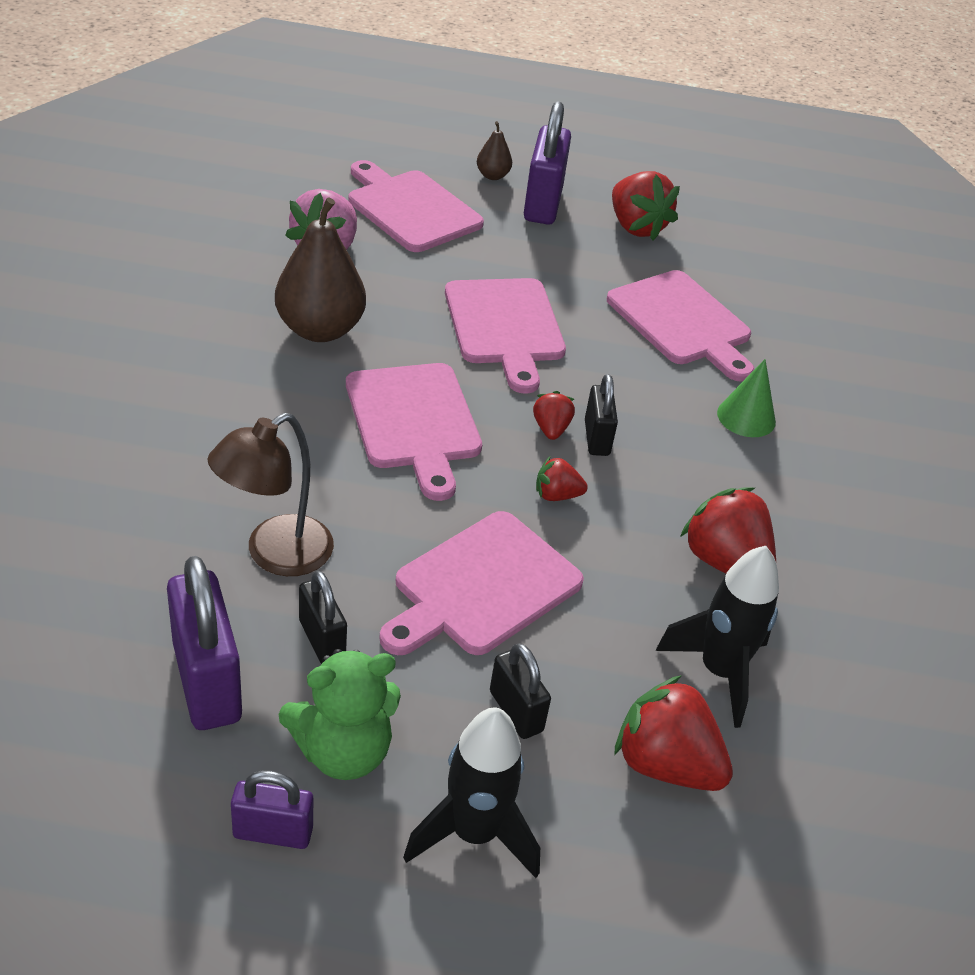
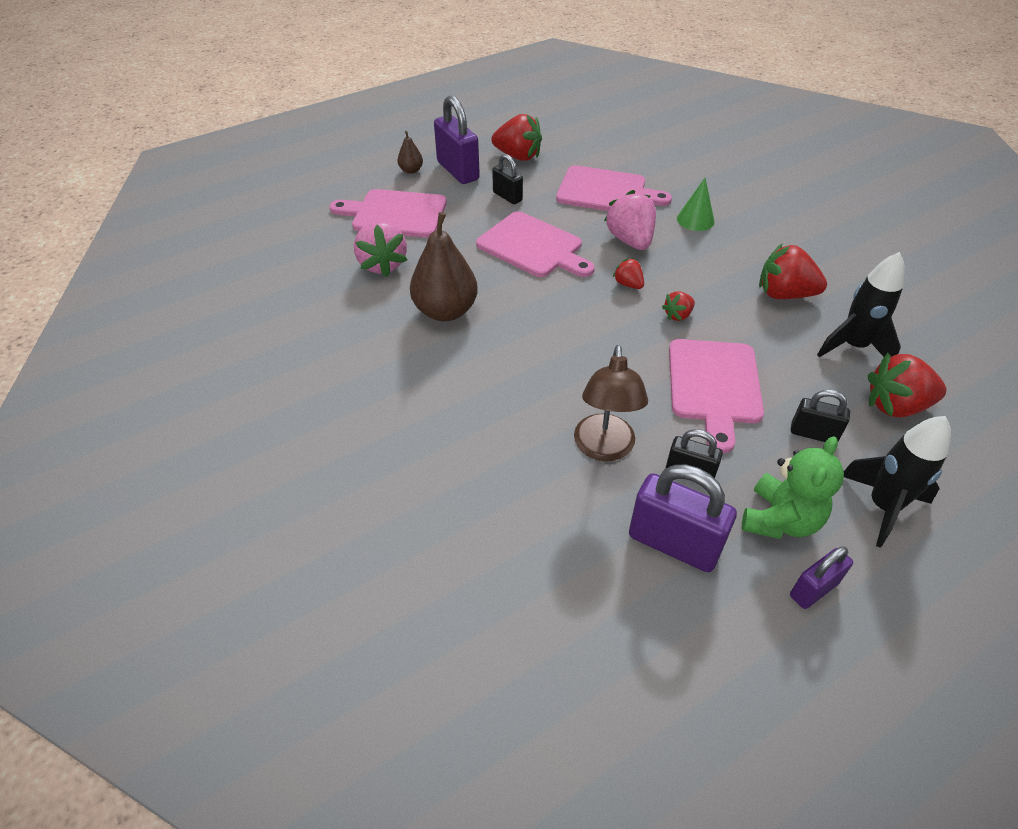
camera: 35 degrees left, 5 degrees up
pink cutting board [346,363,482,501] -> none
black padlock [585,374,618,456] -> black padlock moved to [492,154,523,204]
none -> pink strawberry [604,190,656,250]

